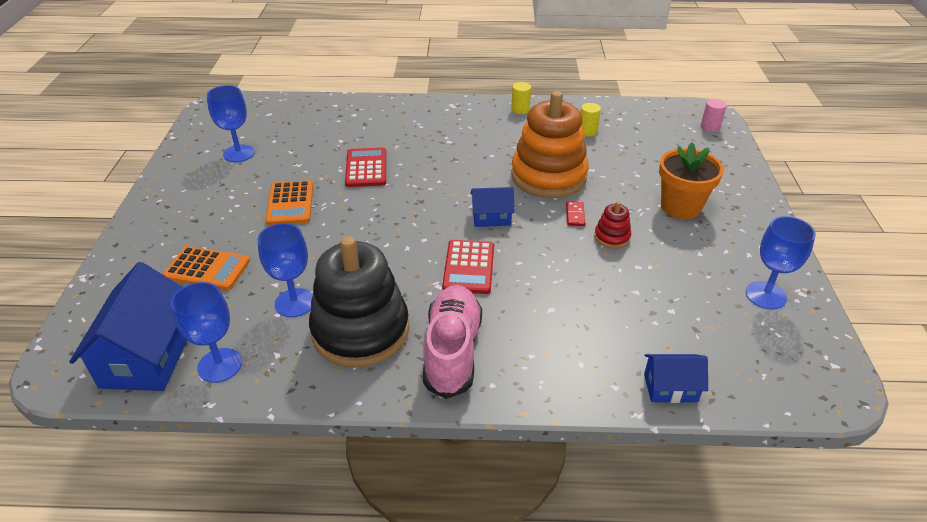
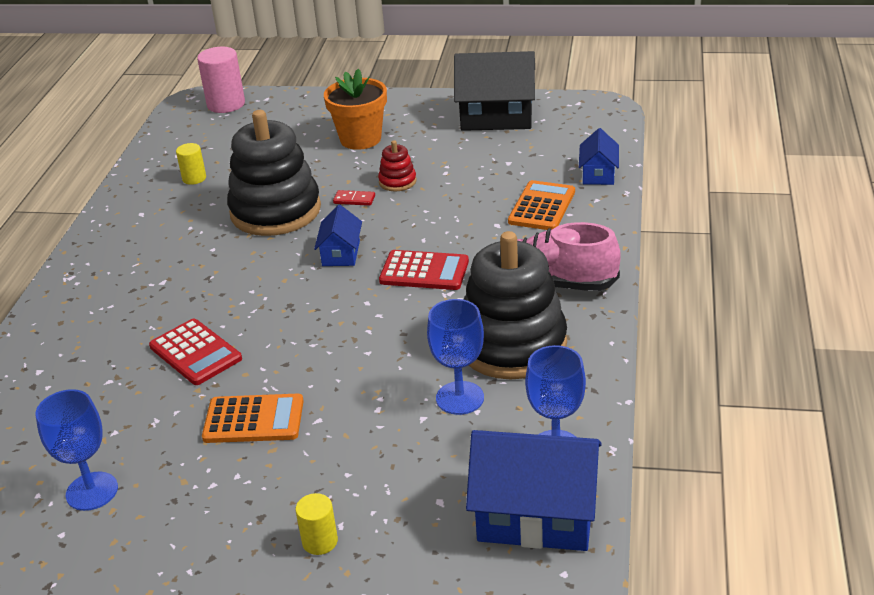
camera: 80 degrees left, 5 degrees down
orange calculator [163,246,250,290] -> orange calculator moved to [508,180,575,230]
red calculator [345,147,386,187] -> red calculator turned 135 degrees counterclockwise [149,319,242,385]
yellow cylinder [511,82,531,114] -> yellow cylinder moved to [295,493,338,555]
orange stacking toy [511,91,589,198] -> black stacking toy [227,110,321,236]
pink cylinder [701,99,727,132] -> pink cylinder [197,47,245,113], size x1.76
blue goblet [746,216,816,310] -> black house [454,51,535,131]

